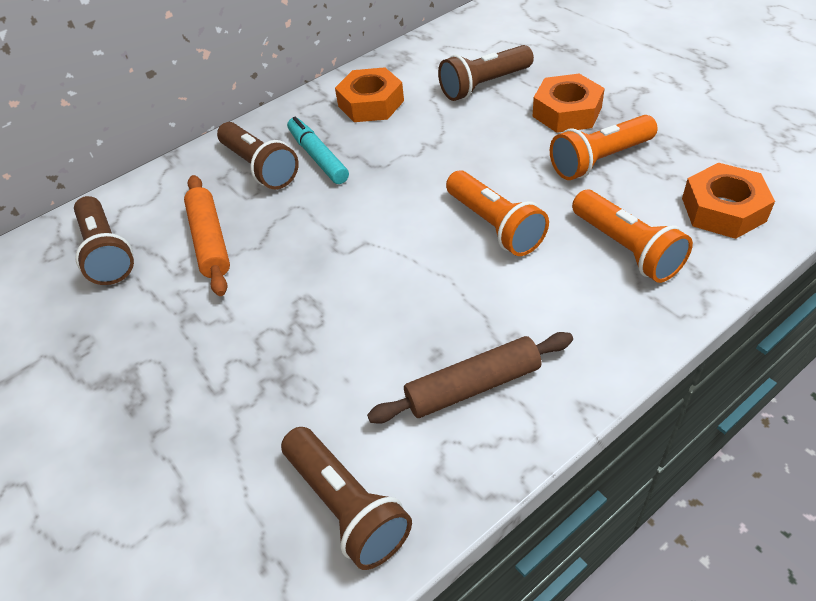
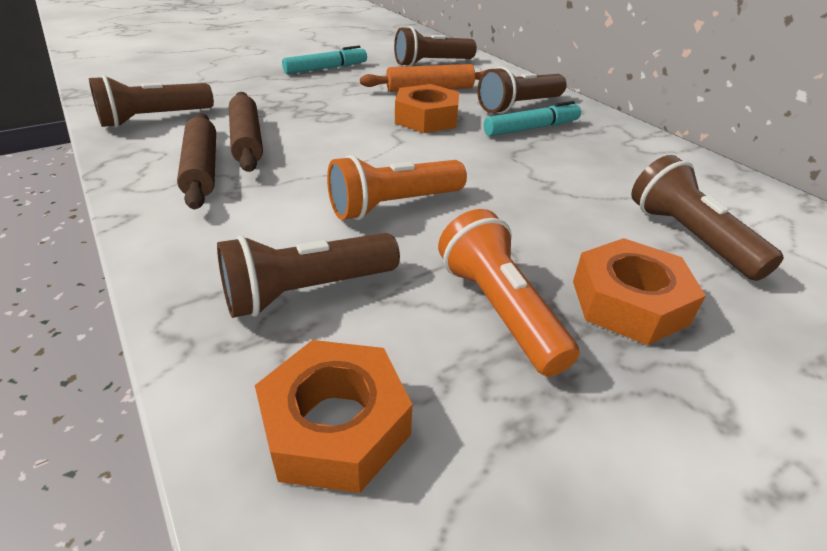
camera: 90 degrees right, 10 degrees down
orange nut [335,67,404,122] -> orange nut moved to [395,84,459,133]
orange flashlight [572,190,693,283] -> brown flashlight [217,233,400,318]
none -> brown rolling pin [229,92,263,172]
none -> turquoise marker [282,46,367,74]

